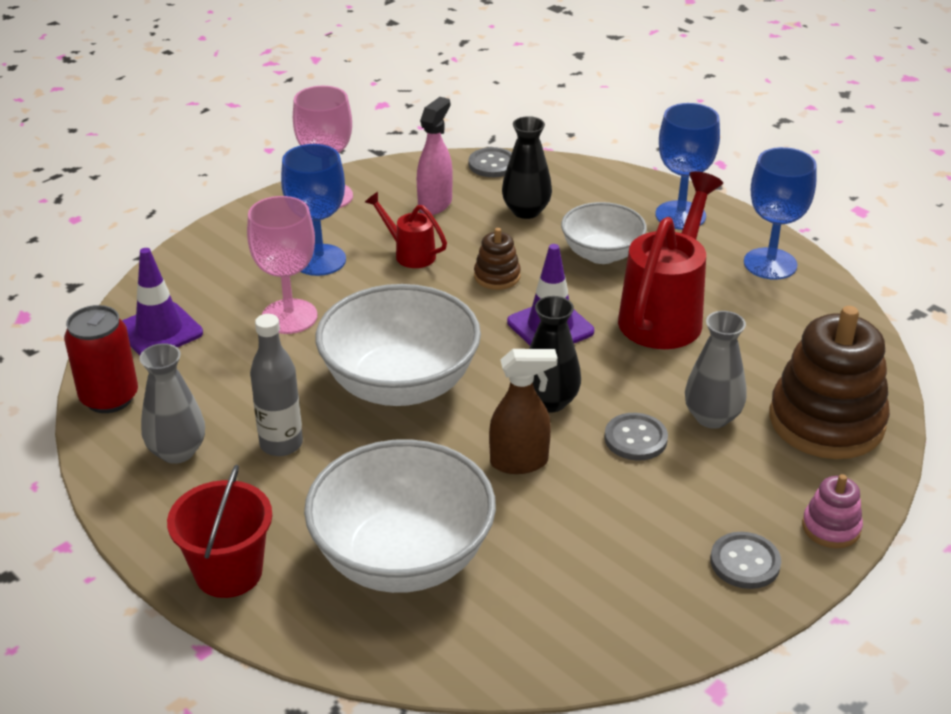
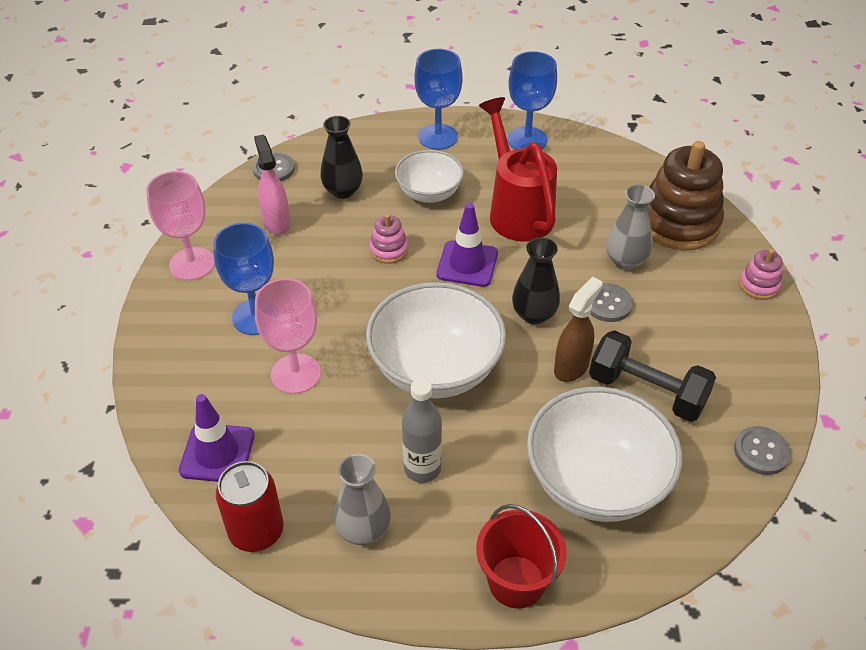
camera: 45 degrees left, 10 degrees up
red watering can [365,192,447,268] -> none
brown stacking toy [474,228,521,290] -> pink stacking toy [369,214,408,264]
grey button [710,532,781,589] -> grey button moved to [734,426,791,475]
none -> black dumbbell [589,330,716,422]

